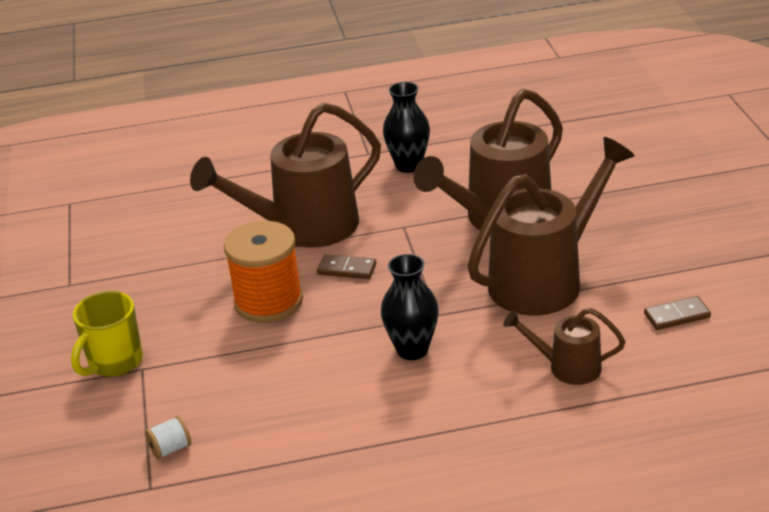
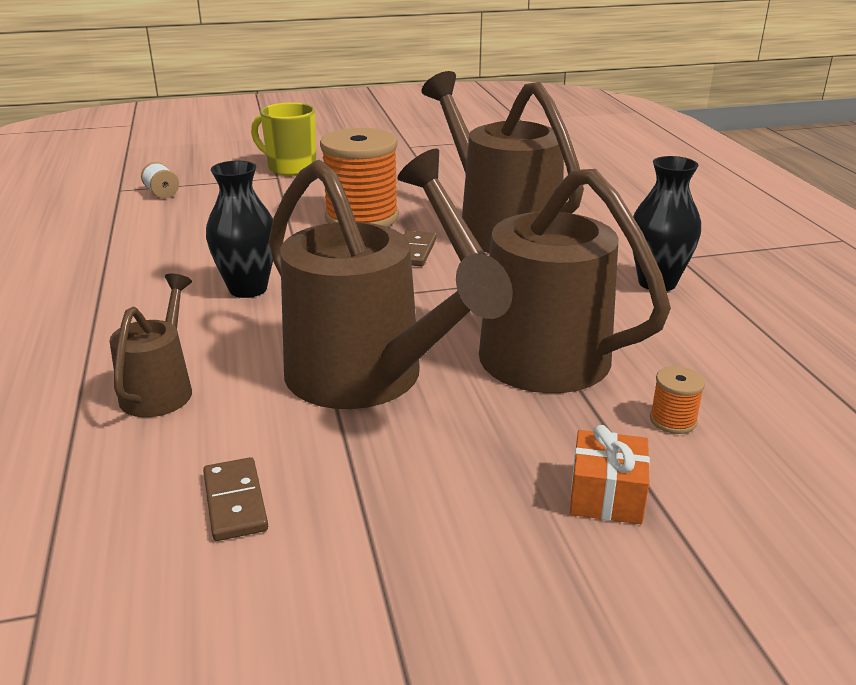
camera: 85 degrees right, 5 degrees down
none -> orange gift [570,425,650,524]
none -> orange spool [650,366,705,434]

